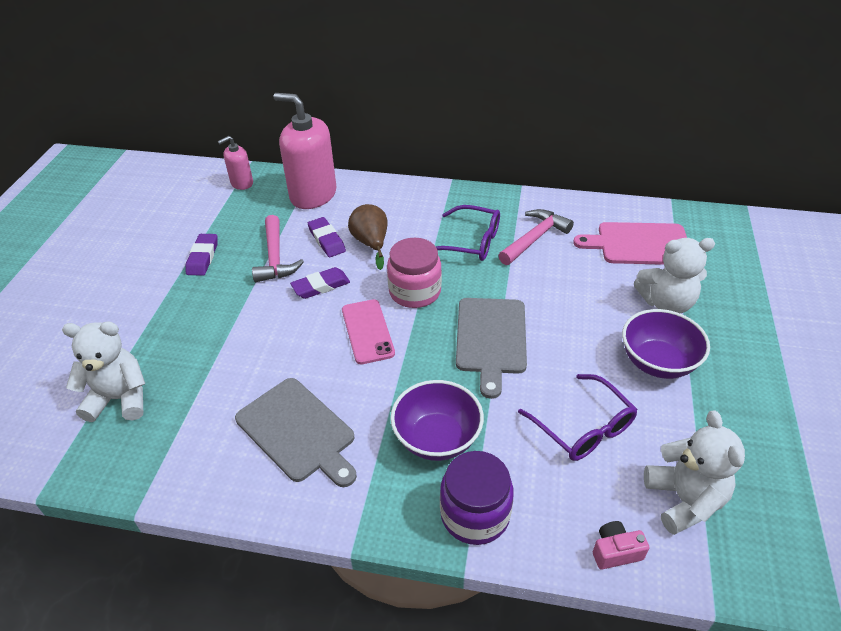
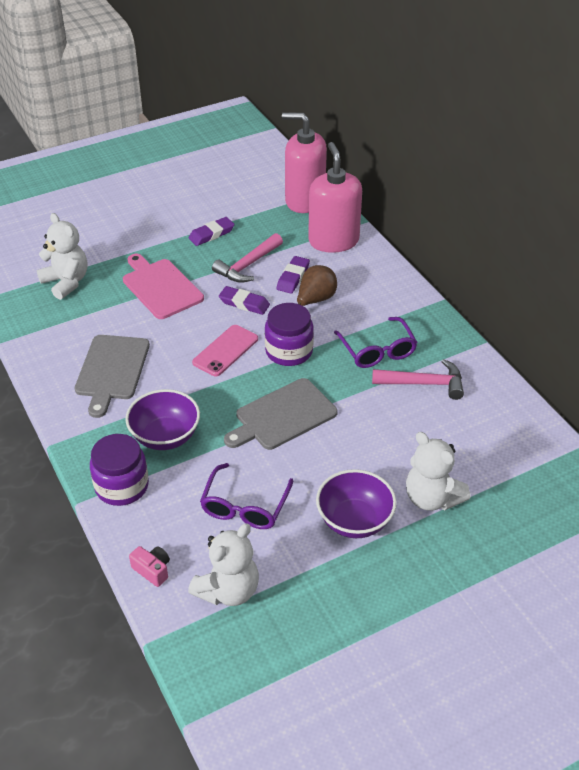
camera: 50 degrees right, 0 degrees up
pink soap dispenser [218,136,253,190] -> pink soap dispenser [282,112,327,213], size x1.95
pink jar [387,238,442,308] -> purple jar [265,303,314,366]
pink cutting board [573,222,687,265] -> pink cutting board moved to [123,254,204,319]

